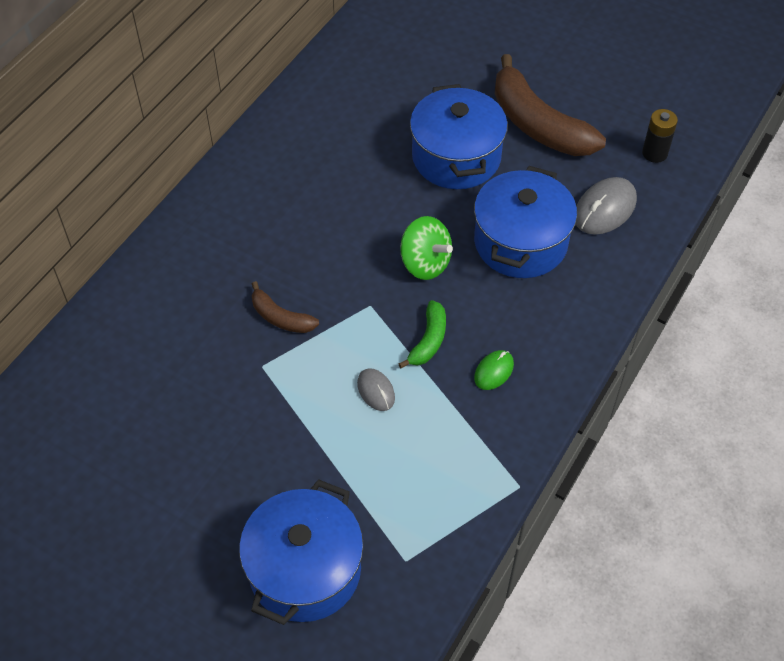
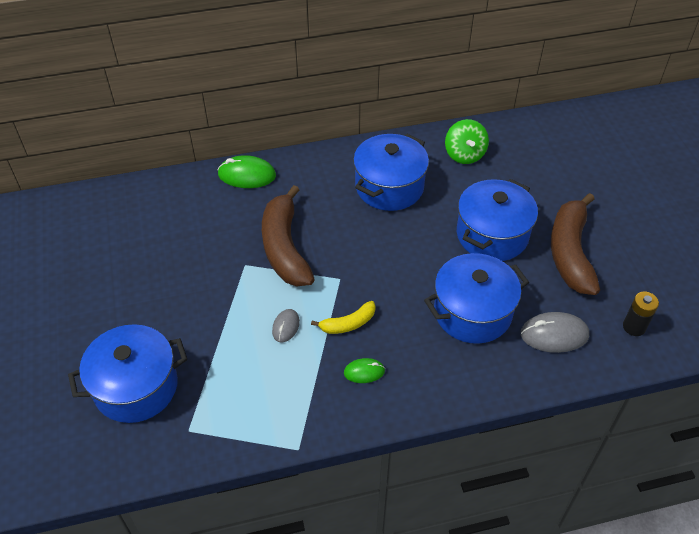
camera: 45 degrees right, 5 degrees down
brown banana [252,281,319,333] -> brown banana [262,185,315,287], size x2.03
green banana [399,300,446,368] -> yellow banana [311,301,376,334]
green spinning top [400,216,453,280] -> green spinning top moved to [445,119,489,164]
none -> green mouse [218,155,276,188]
none -> blue pot [353,134,429,211]

